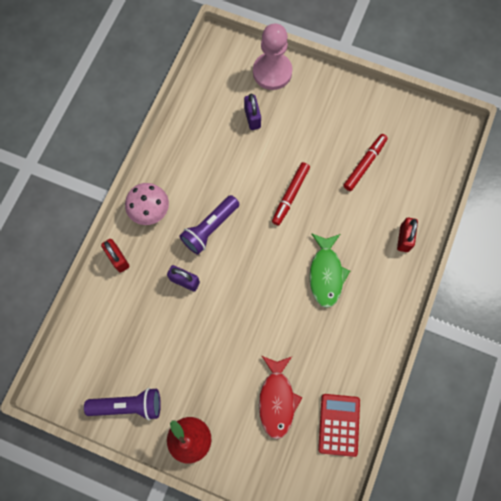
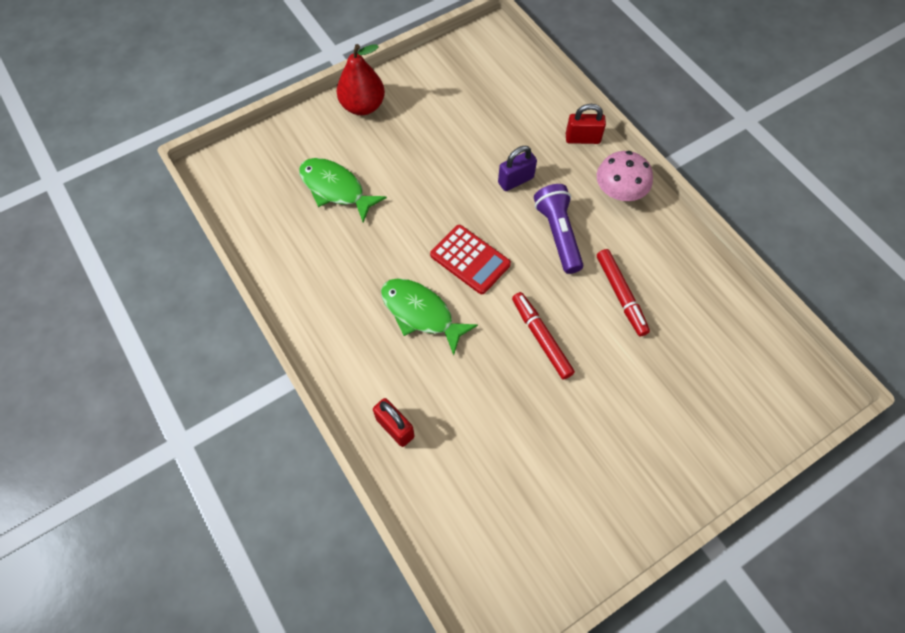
camera: 125 degrees right, 10 degrees down
purple flashlight [84,388,161,420] -> none
purple padlock [244,94,261,130] -> none
pink pawn [253,24,292,90] -> none
red fish [259,356,303,439] -> green fish [299,158,387,223]
red calculator [318,394,360,457] -> red calculator moved to [430,225,511,294]
red marker [343,134,388,191] -> red marker moved to [597,249,650,336]

